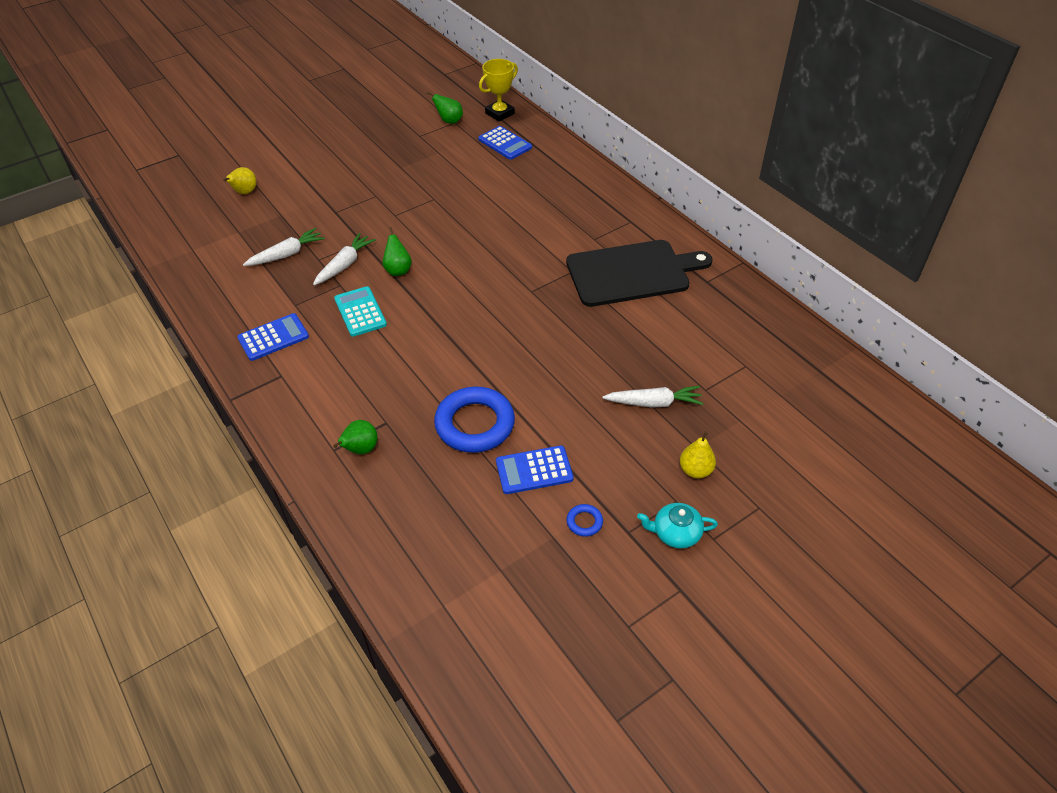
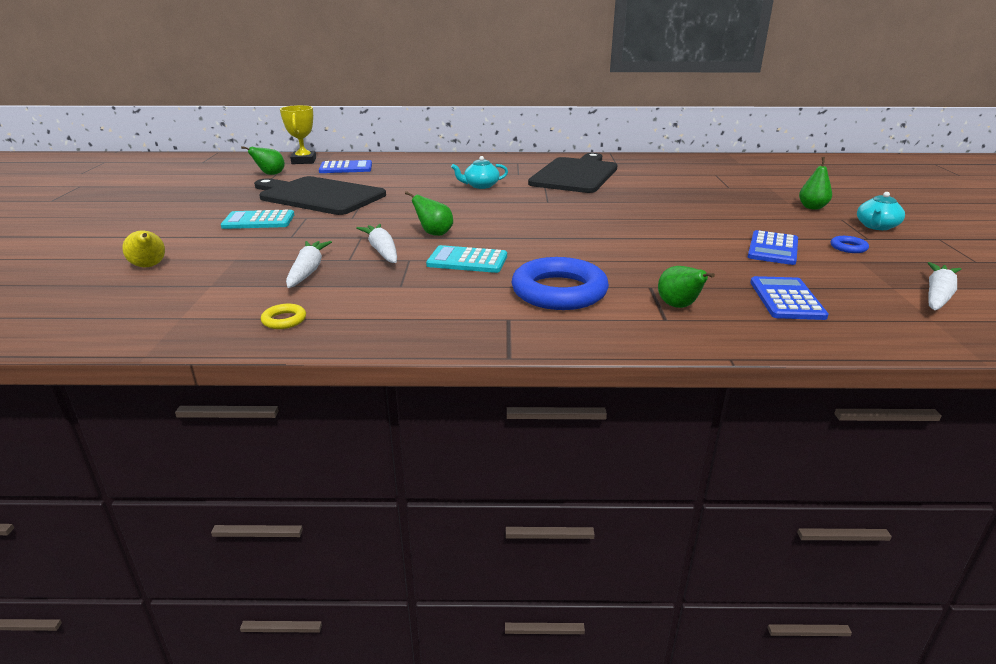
camera: 55 degrees left, 20 degrees down
blue calculator [237,313,309,361] -> blue calculator moved to [750,276,829,320]
blue ring [434,387,515,453] -> blue ring moved to [512,257,609,310]
white carrot [603,386,703,408] -> white carrot moved to [928,262,961,310]
yellow pear [680,431,716,478] -> green pear [799,157,832,210]
none -> turquoise calculator [221,210,294,229]
none -> black cutting board [254,176,386,215]
none -> yellow ring [261,304,306,329]
none -> turquoise teapot [451,156,508,189]

